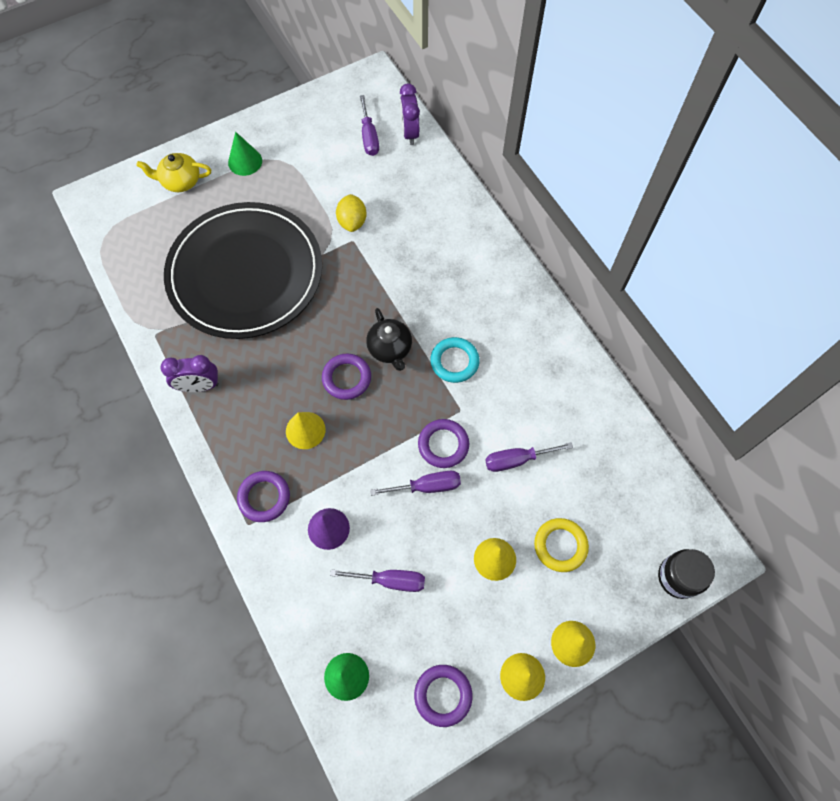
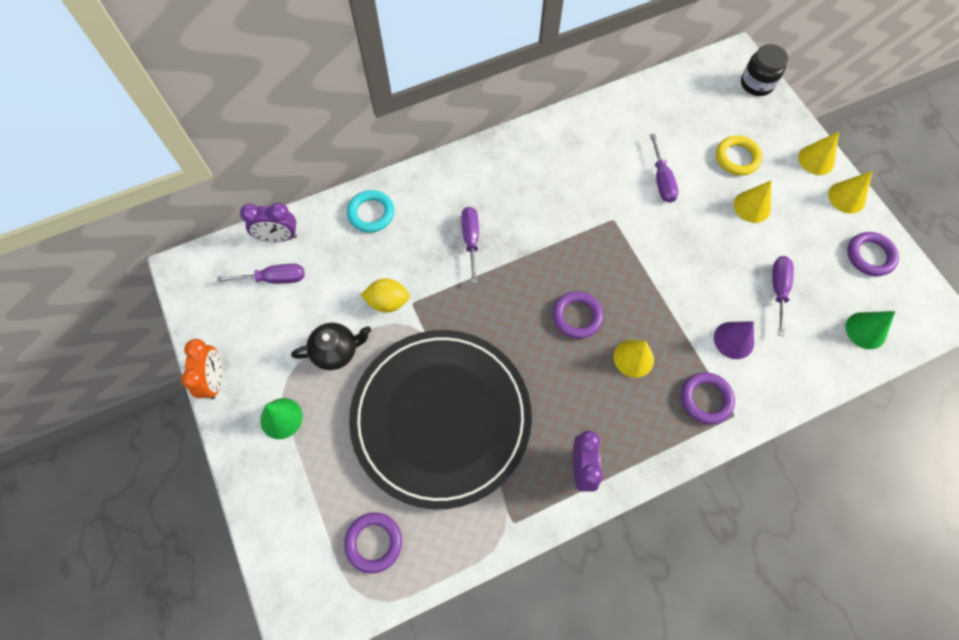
camera: 85 degrees left, 0 degrees up
yellow teapot [136,153,211,192] -> none
black teapot [366,308,412,371] -> black teapot moved to [291,323,371,370]
purple screwdriver [370,471,461,496] -> purple screwdriver moved to [461,207,479,284]
purple ring [418,419,469,468] -> purple ring moved to [344,513,402,573]
turquoise ring [430,337,480,383] -> turquoise ring moved to [347,190,394,233]
none -> orange clock [181,339,222,399]

